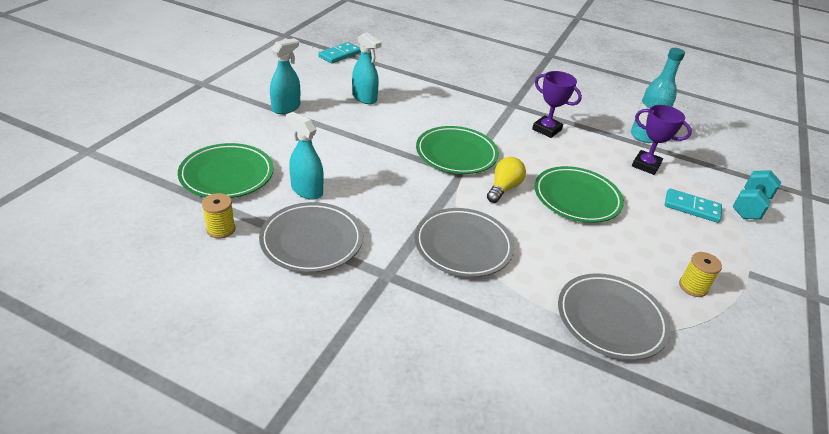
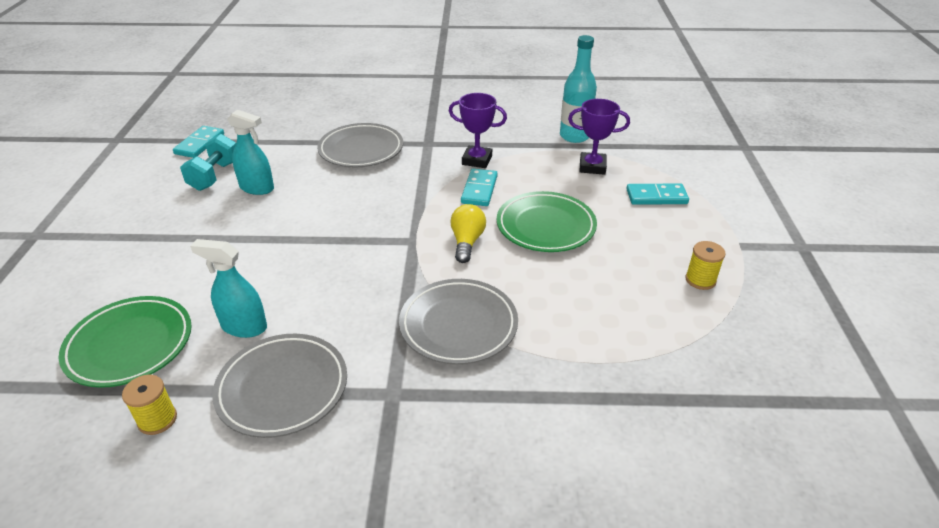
camera: 20 degrees left, 0 degrees up
turquoise spray bottle [270,38,300,114] -> none
green plate [416,126,499,174] -> none
grey plate [558,273,670,360] -> grey plate moved to [317,123,403,167]
turquoise dumbbell [732,170,782,219] -> turquoise dumbbell moved to [180,134,236,191]
none -> turquoise domino [461,169,498,206]

